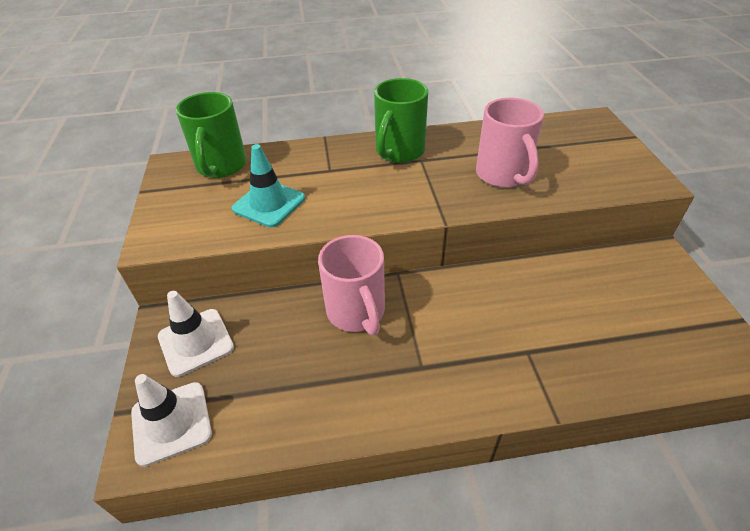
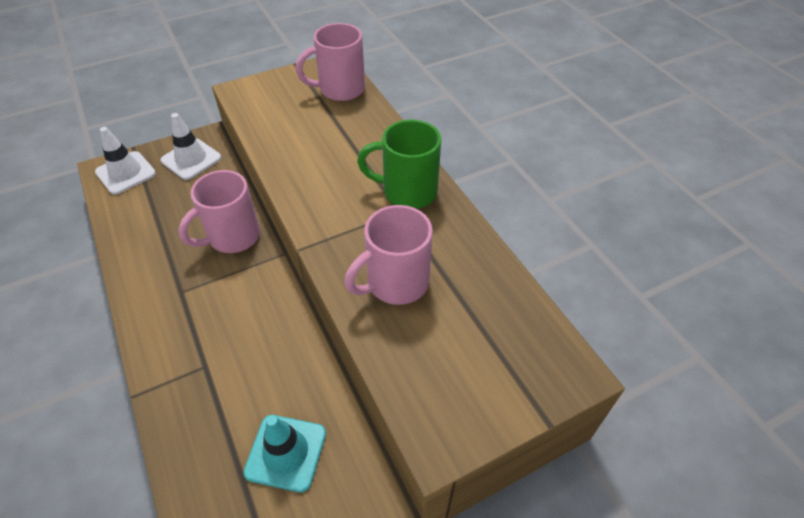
camera: 70 degrees right, 5 degrees up
green mug [176,92,247,178] -> pink mug [296,23,365,101]
turquoise traffic cone [232,144,305,228] -> turquoise traffic cone moved to [243,415,326,493]

